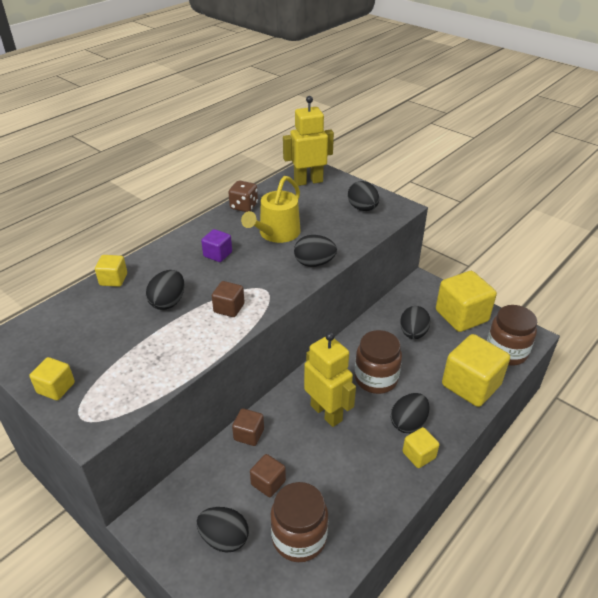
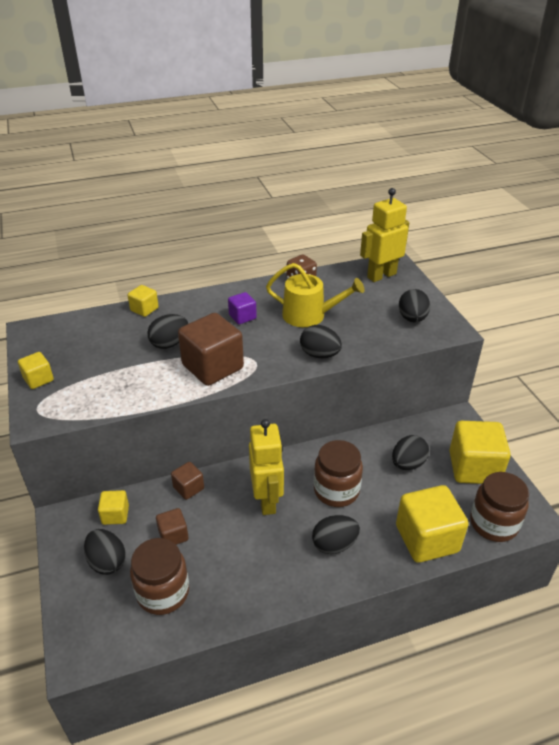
camera: 30 degrees right, 0 degrees up
brown cube [212,281,244,317] -> brown cube [178,313,244,386], size x1.98
yellow watering can [241,176,301,243] -> yellow watering can turned 135 degrees counterclockwise [266,263,364,327]
yellow robot [283,96,334,186] -> yellow robot turned 45 degrees counterclockwise [360,188,409,282]
yellow cube [402,427,439,468] -> yellow cube moved to [98,490,129,525]

